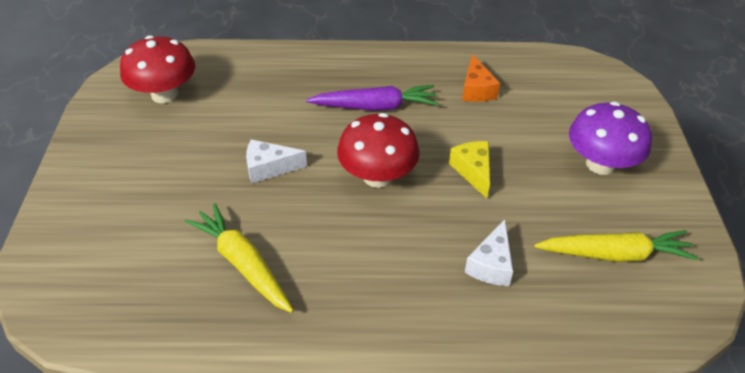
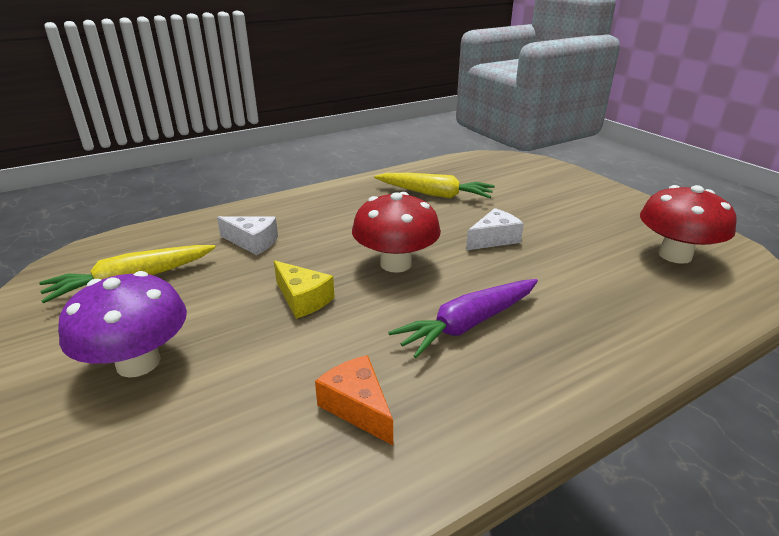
camera: 150 degrees right, 15 degrees down
white cheese [465,219,513,286] -> white cheese turned 120 degrees clockwise [217,216,278,255]

